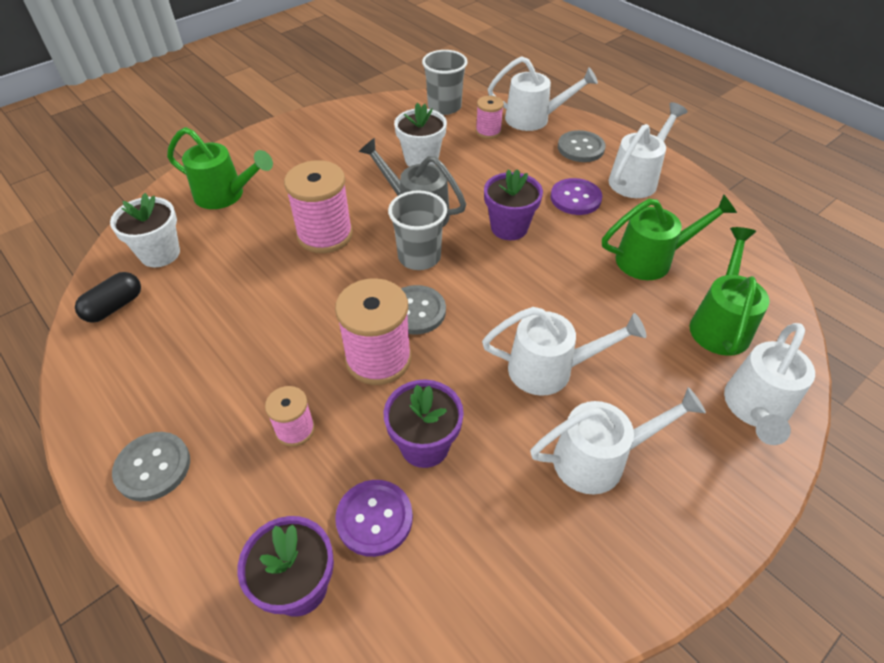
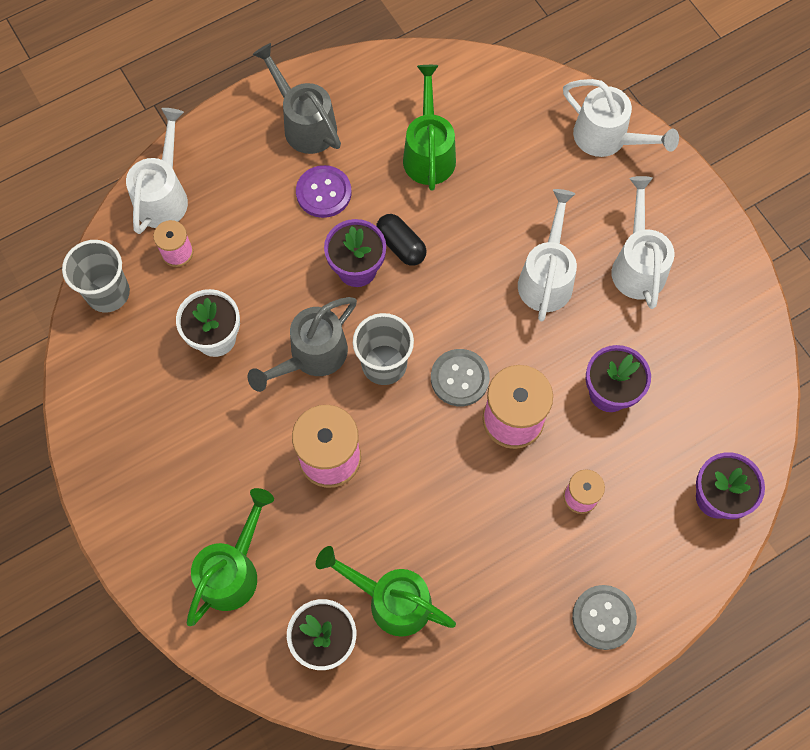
camera: 80 degrees left, 20 degrees up
black capsule [75,272,141,323] -> black capsule moved to [376,214,427,266]
purple button [335,480,413,557] -> none
grey button [558,130,606,162] -> none
white watering can [609,102,688,198] -> grey watering can [252,43,341,154]
green watering can [690,227,770,356] -> green watering can moved to [316,546,456,637]

